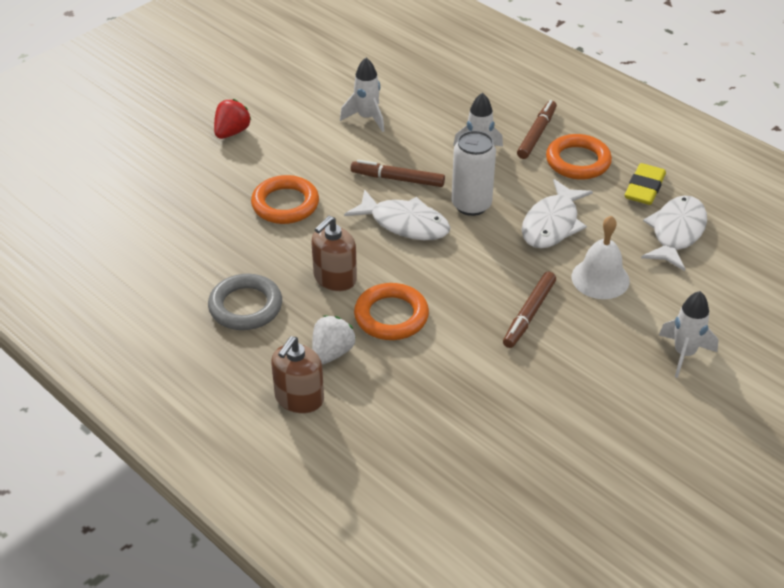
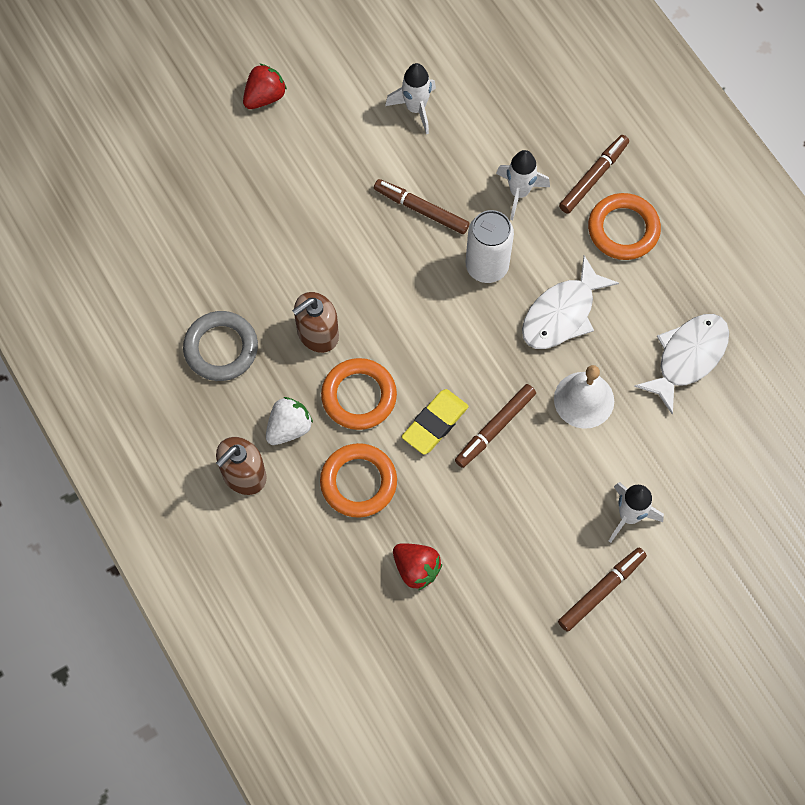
camera: 15 degrees right, 25 degrees up
orange ring [251,175,319,224] -> orange ring moved to [320,443,397,518]
white fish [344,189,451,240] -> none
yellow eraser [624,163,666,205] -> yellow eraser moved to [402,389,469,455]
none -> red strawberry [393,543,442,591]
none -> brown marker [558,548,647,632]

